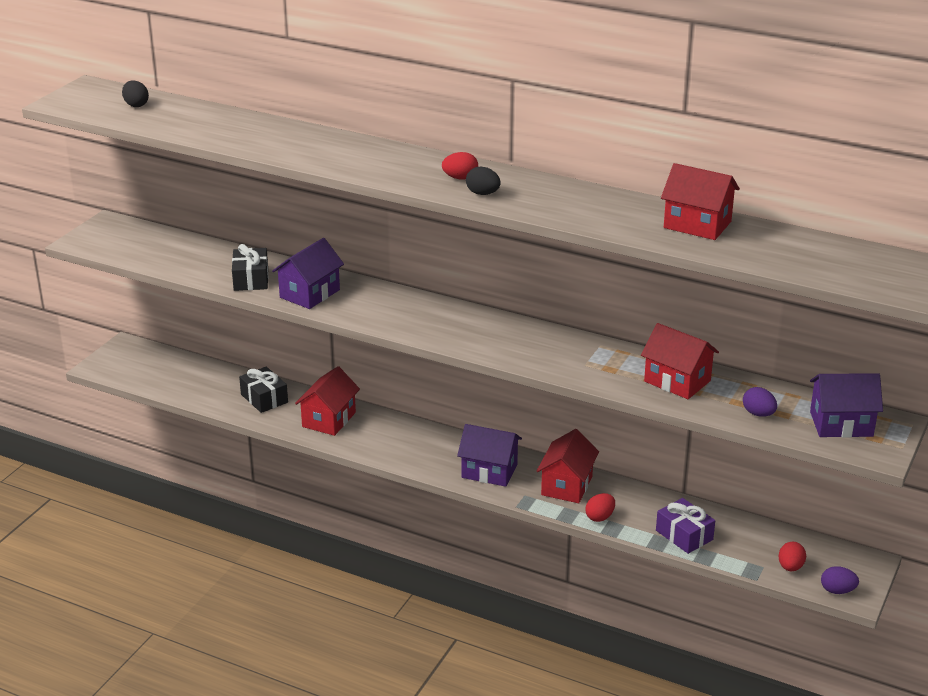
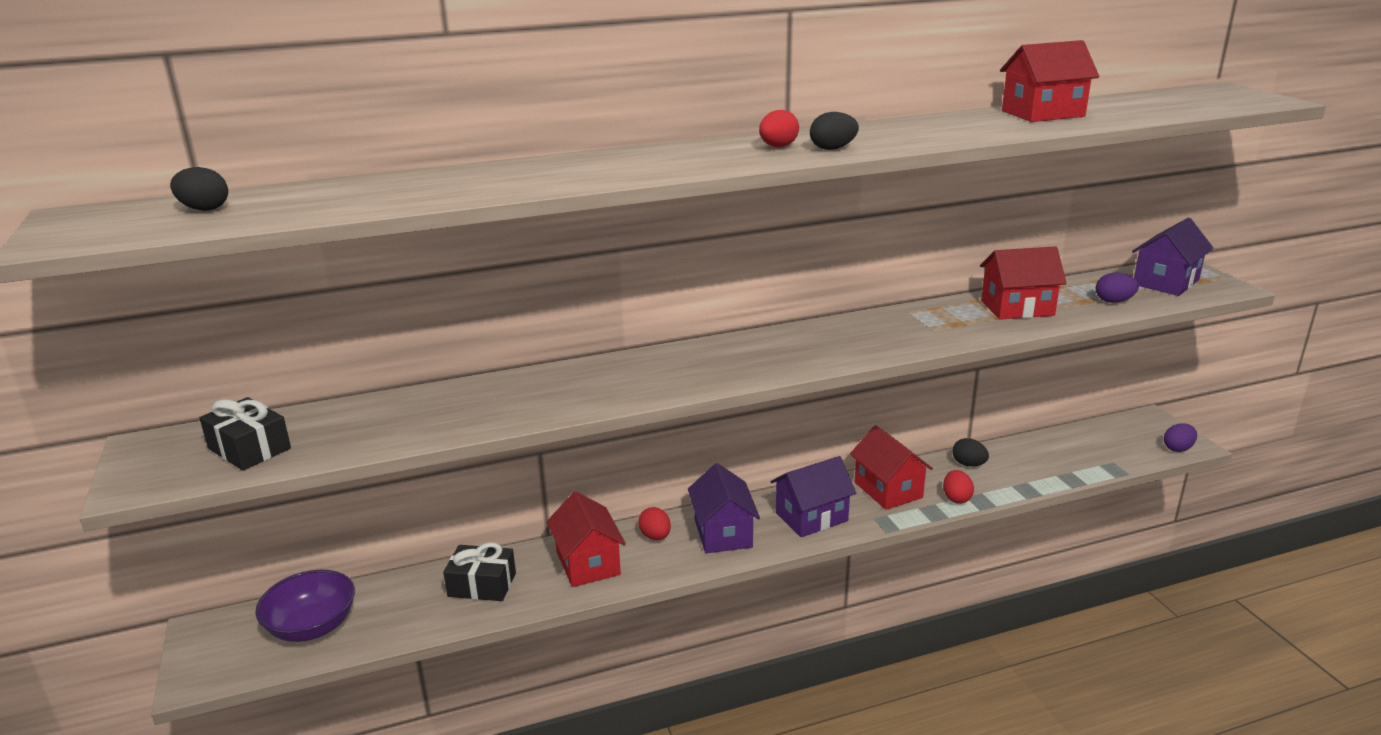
camera: 45 degrees left, 5 degrees down
black gift [232,244,268,291] -> black gift moved to [199,397,291,471]
purple house [272,238,344,309] -> purple house moved to [688,463,760,553]
purple gift [656,498,715,554] -> none
red egg [779,541,806,571] -> red egg moved to [638,507,671,540]
none -> purple bowl [255,570,355,642]
none -> black egg [952,438,989,467]

